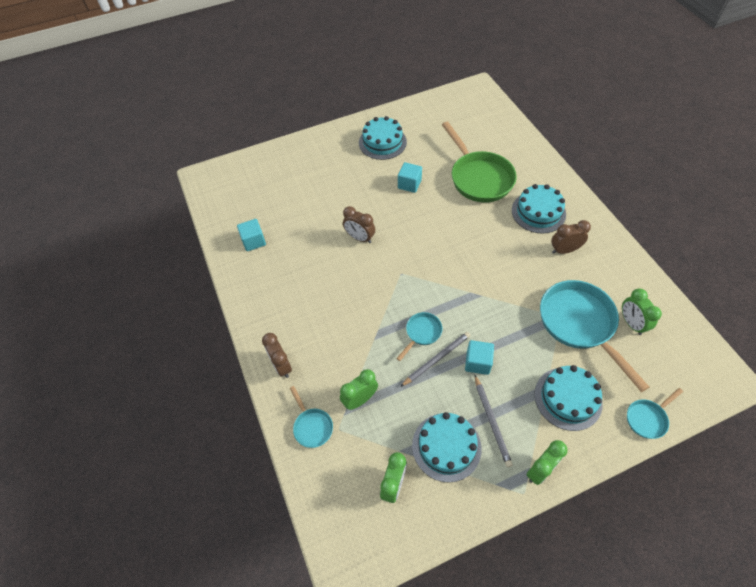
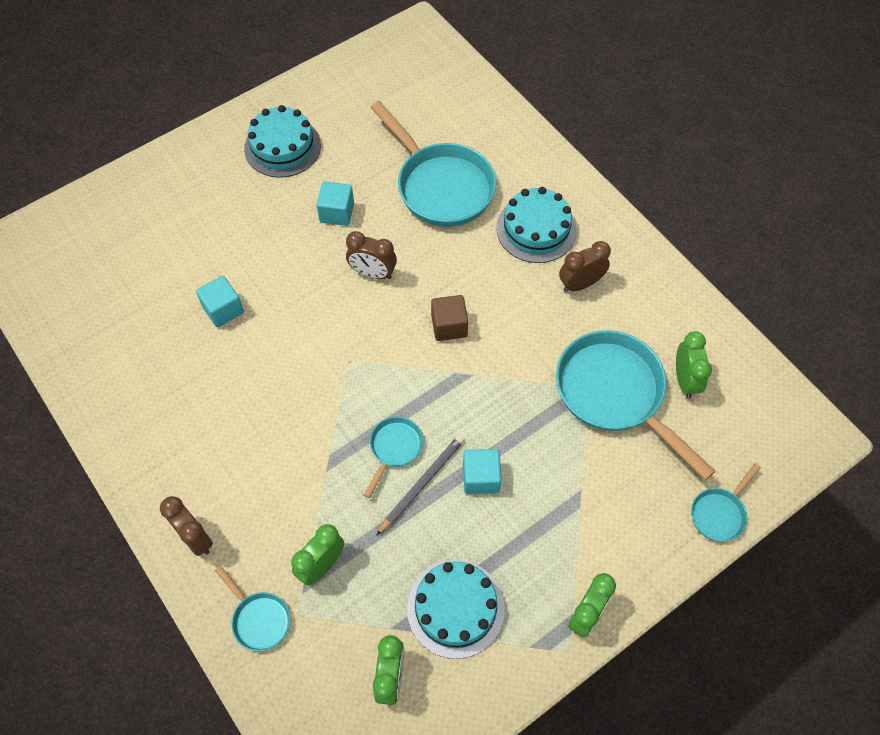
camera: 15 degrees left, 5 degrees up
turquoise cube [237,219,266,251] -> turquoise cube moved to [196,276,244,327]
brown clock [343,206,375,243] -> brown clock moved to [346,231,397,279]
green pan [442,122,517,203] -> turquoise pan [370,101,496,227]
grey pencil [475,375,513,467] -> none
turquoise cake [534,365,603,431] -> none
green clock [622,288,662,335] -> green clock turned 150 degrees counterclockwise [676,331,712,398]
none -> brown cube [431,295,468,341]

